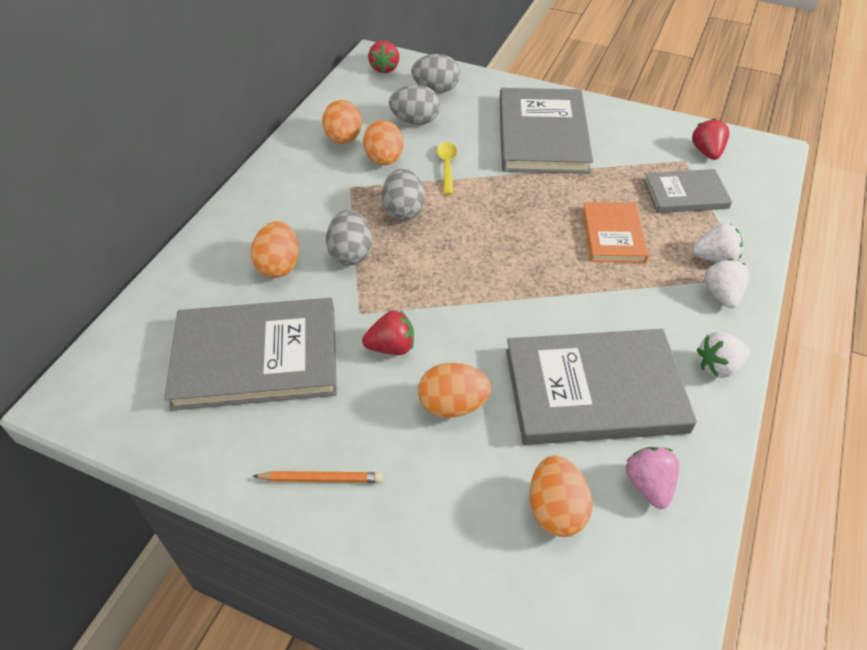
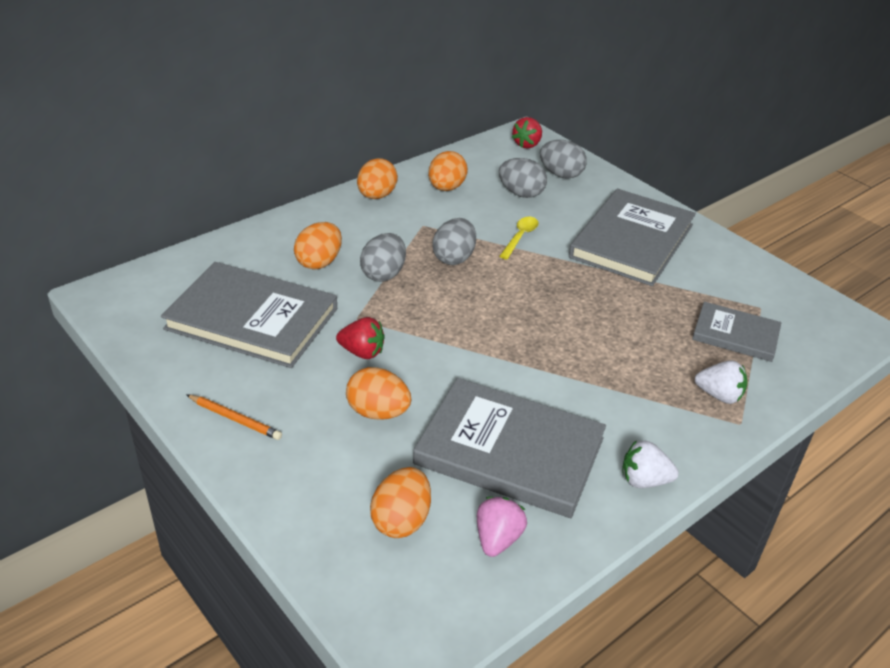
camera: 25 degrees right, 10 degrees down
orange egg [363,120,404,165] -> orange egg moved to [357,158,398,199]
orange book [582,202,649,262] -> none
red strawberry [692,118,729,160] -> none
white strawberry [704,259,750,308] -> none

